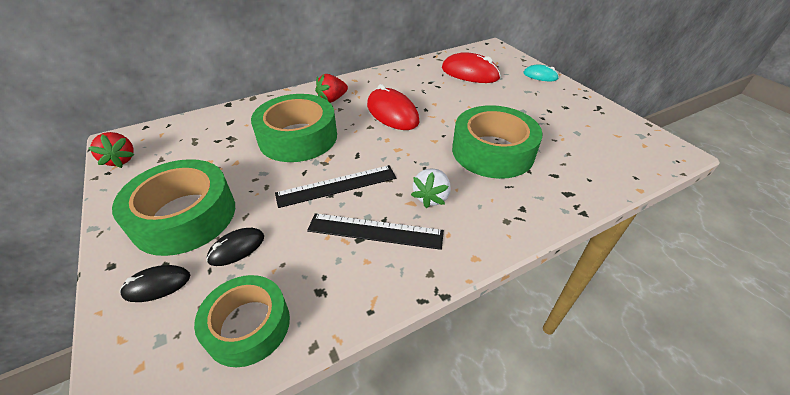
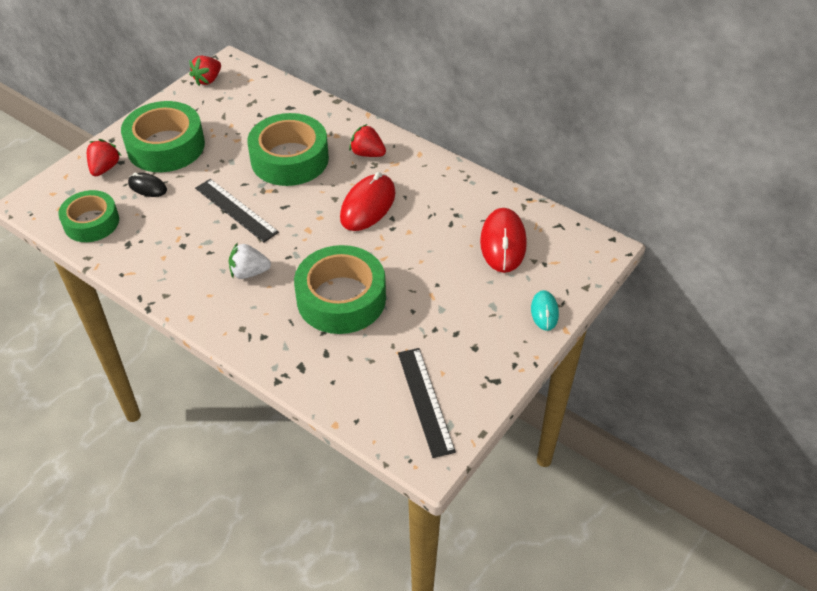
camera: 65 degrees right, 5 degrees up
black mouse [120,265,190,302] -> red strawberry [87,139,121,176]
black ruler [307,213,444,250] -> black ruler moved to [398,348,456,458]

